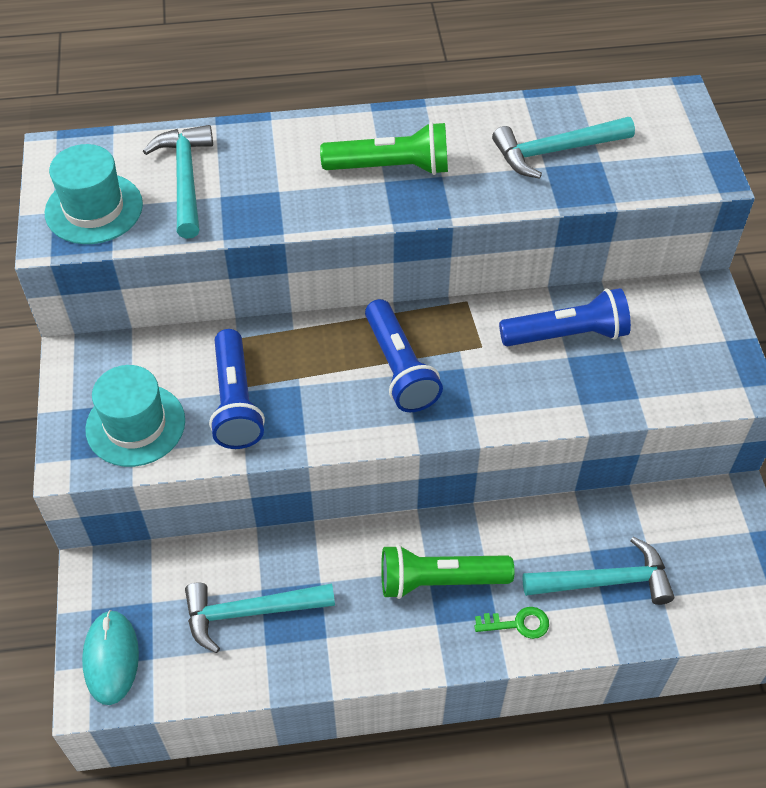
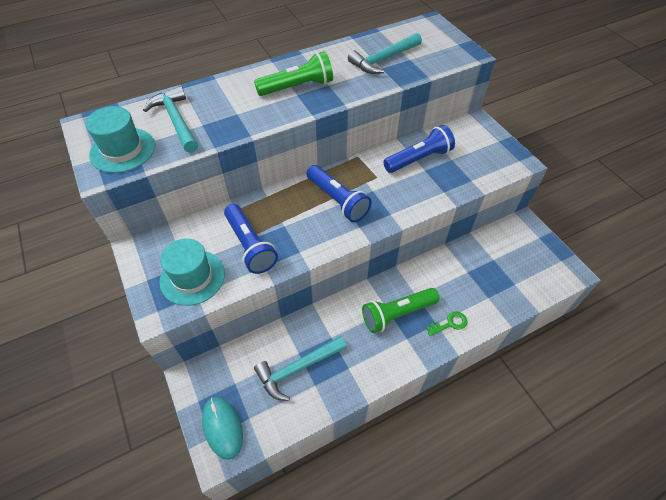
camera: 20 degrees left, 0 degrees up
turquoise hammer [522,537,674,605] -> none

